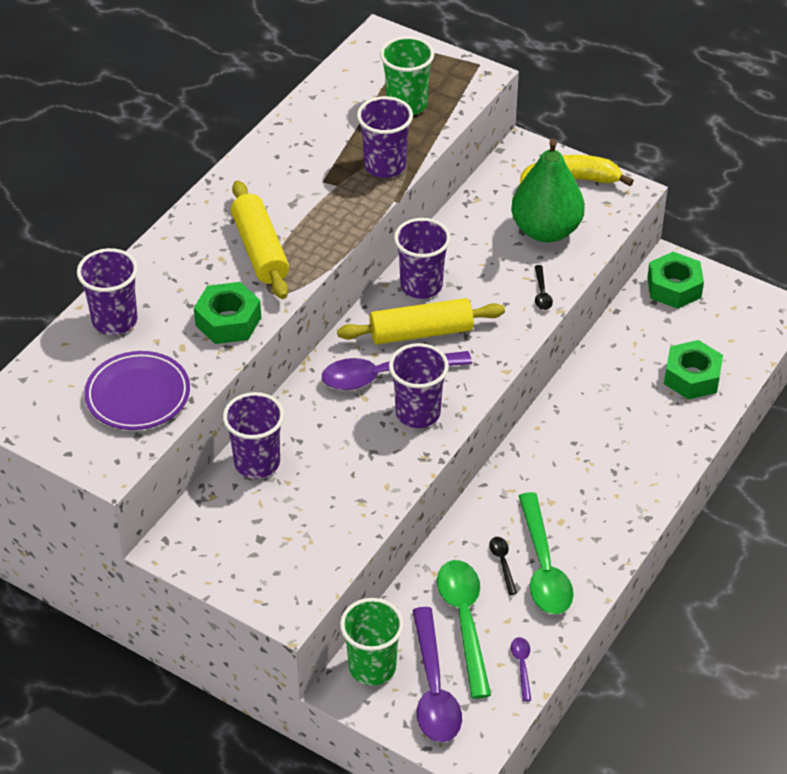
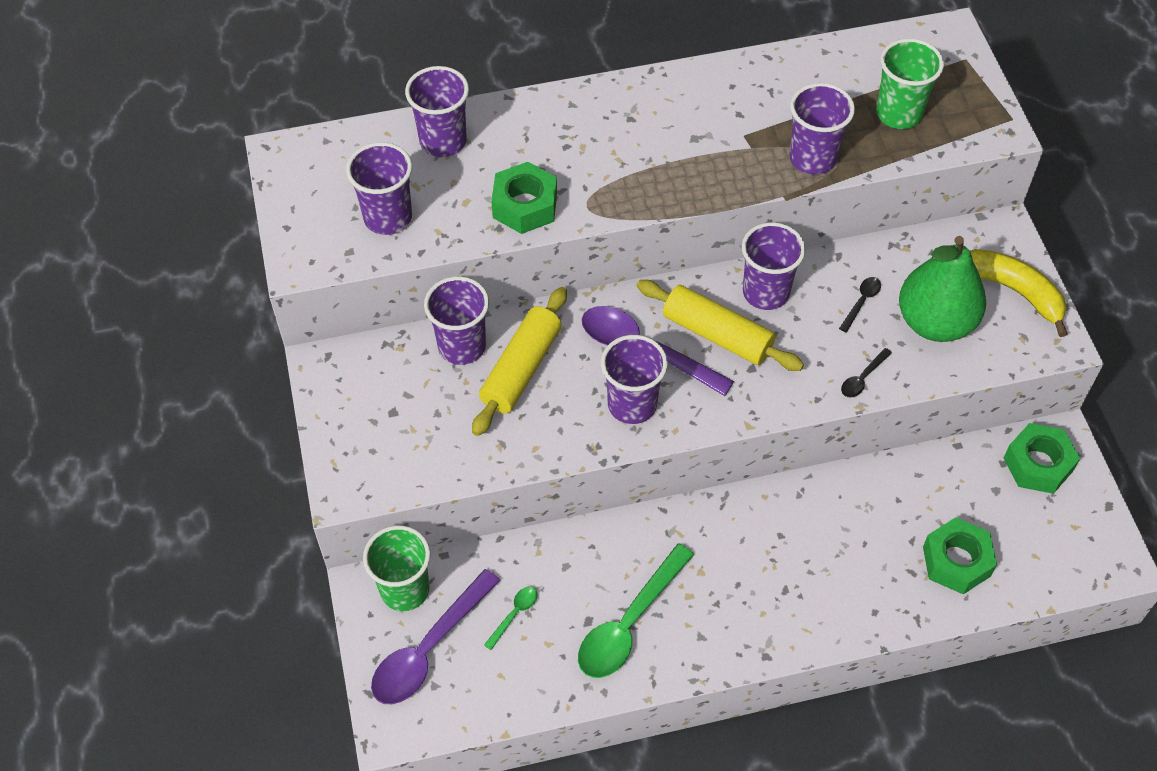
camera: 45 degrees right, 10 degrees up
purple plate [84,351,190,430] -> purple cup [346,142,412,235]
yellow rolling pin [231,180,289,299] -> yellow rolling pin moved to [472,287,567,436]
green spoon [437,560,491,699] -> green spoon [484,587,537,650], size x0.45
black spoon [489,537,517,595] -> black spoon moved to [839,277,881,332]
purple spoon [511,637,531,701] -> none

